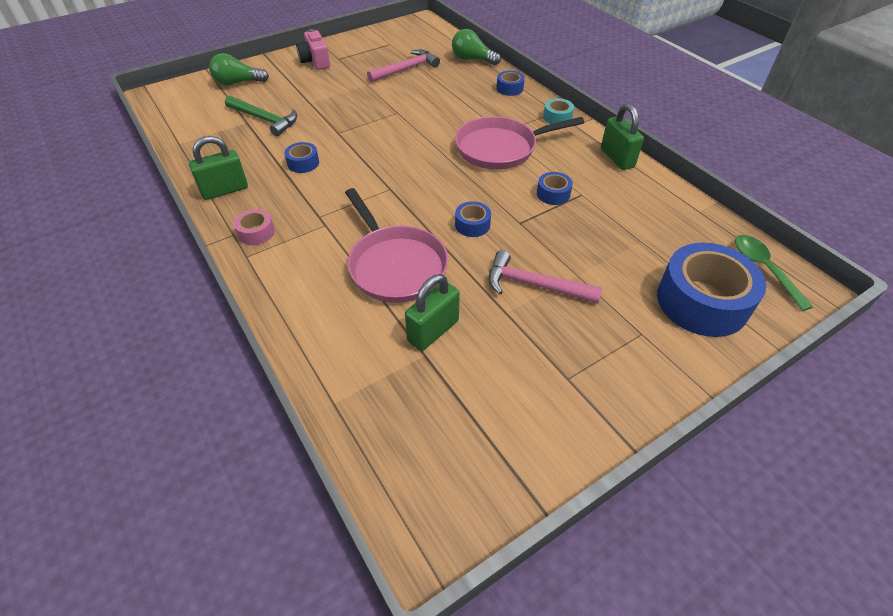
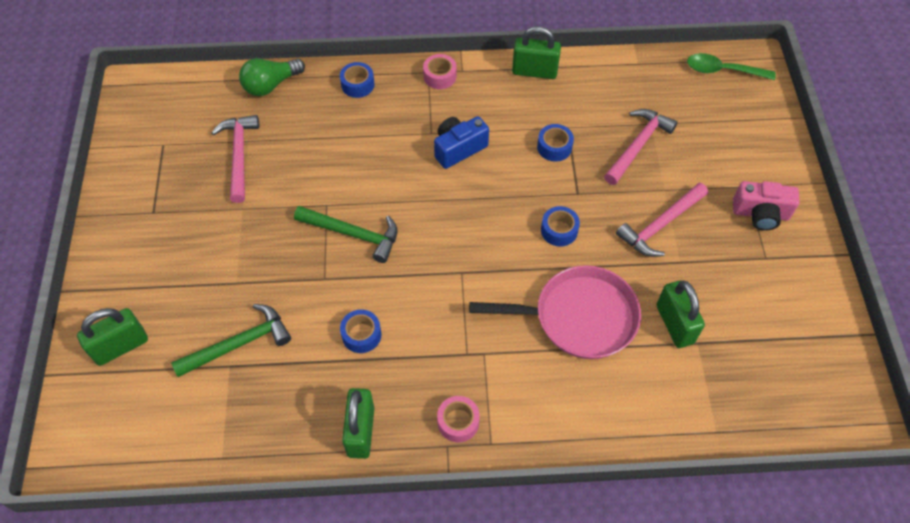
camera: 60 degrees left, 10 degrees up
green light bulb [209,53,269,86] -> green padlock [77,308,148,366]
pink camera [296,29,330,70] -> pink camera moved to [733,181,800,231]
pink pan [455,117,585,170] -> blue camera [434,116,489,169]
turquoise tape [543,98,574,124] -> pink tape [423,54,457,89]
blue tape [657,243,766,337] -> none
none -> green hammer [294,206,397,263]
none -> pink hammer [604,109,677,185]

